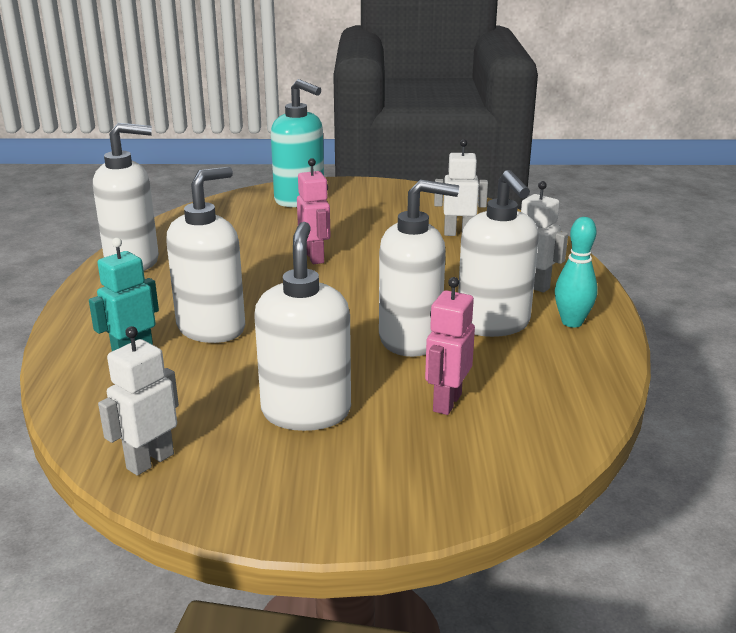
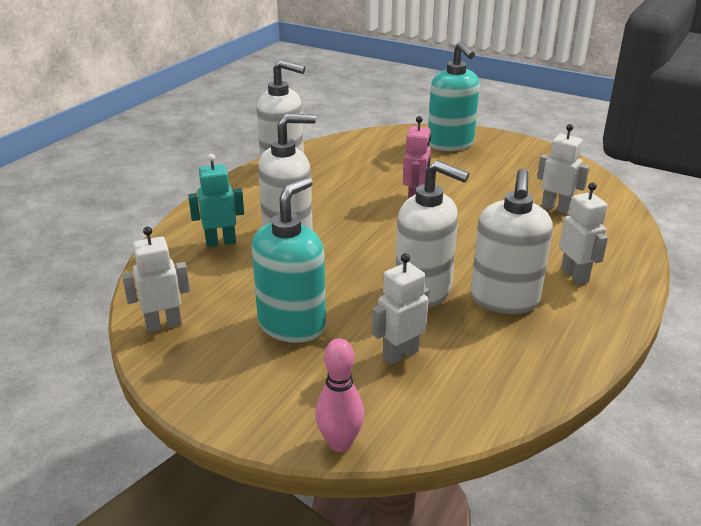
camera: 30 degrees right, 5 degrees up
white soap dispenser [255,222,351,431] -> turquoise soap dispenser [252,177,326,343]
pink robot [425,277,475,415] -> white robot [372,253,429,365]
turquoise bowling pin [555,217,598,328] -> none
none -> pink bowling pin [315,339,364,452]

